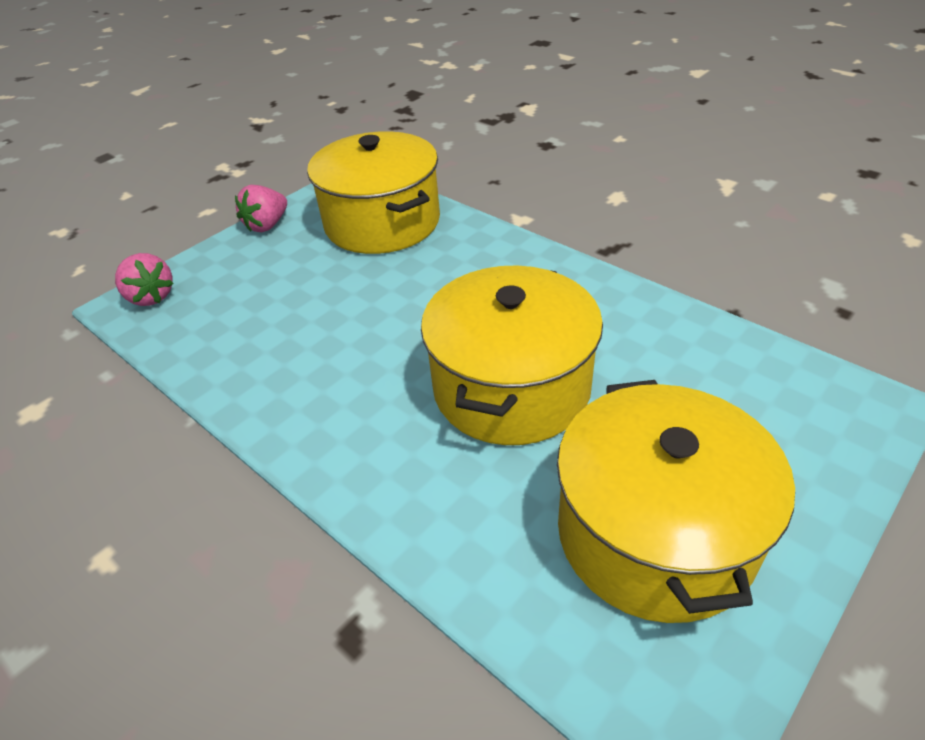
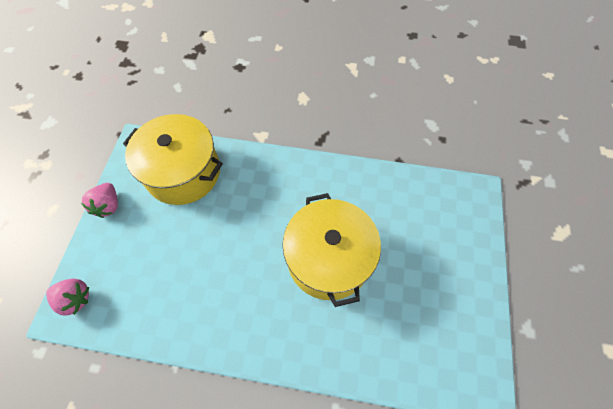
camera: 35 degrees left, 20 degrees up
yellow pot [557,380,795,623] -> none

